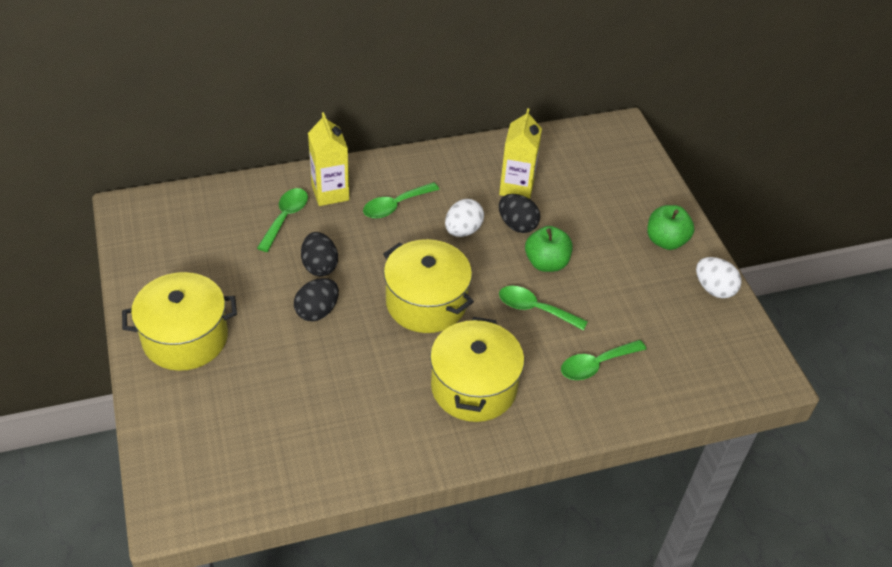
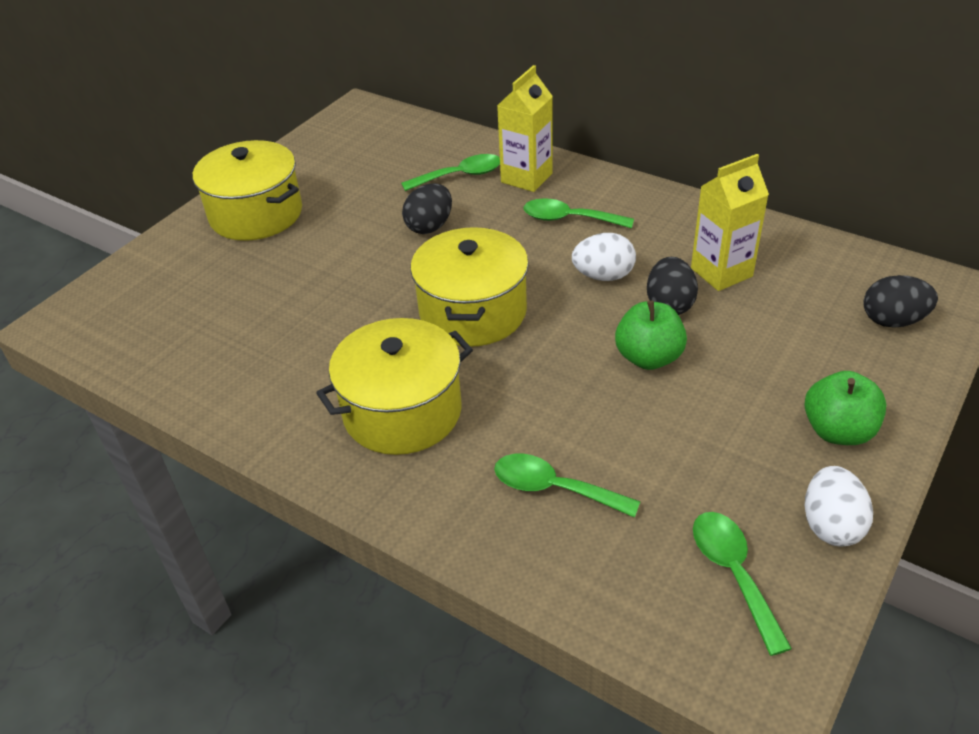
camera: 55 degrees right, 5 degrees down
black egg [294,278,339,321] -> black egg moved to [864,275,938,327]
green spoon [499,286,588,331] -> green spoon moved to [693,512,792,656]

